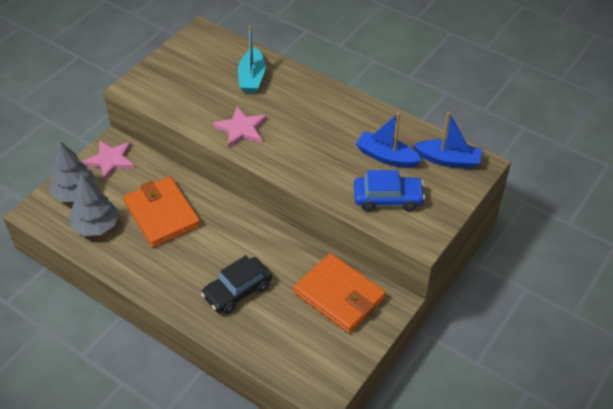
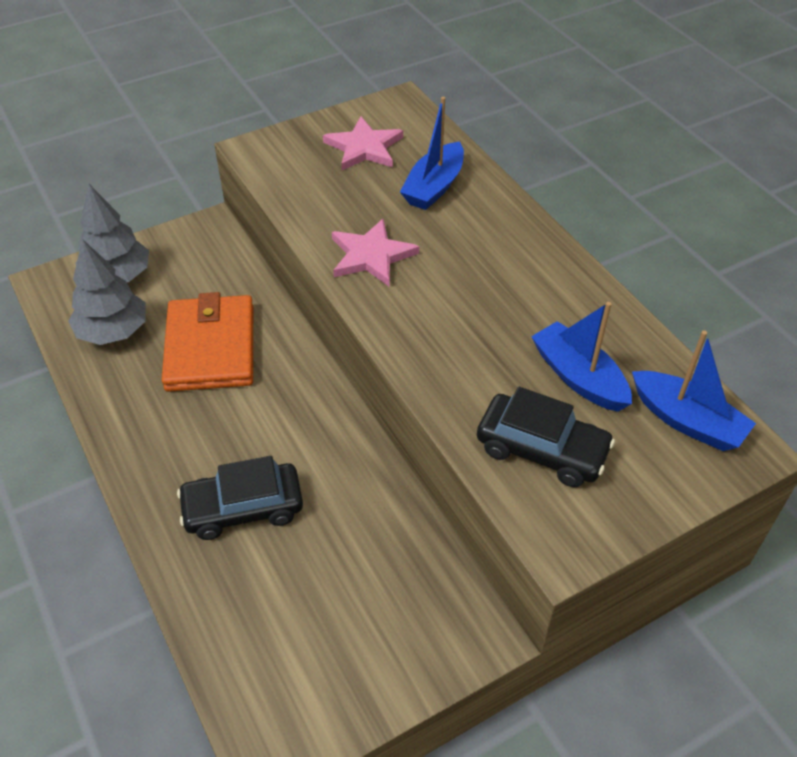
camera: 25 degrees right, 0 degrees up
pink star [82,140,135,181] -> pink star moved to [323,116,403,170]
turquoise boat [238,26,266,93] -> blue boat [400,97,464,210]
orange wallet [294,253,386,333] -> none
blue car [354,170,425,211] -> black car [477,387,615,487]

